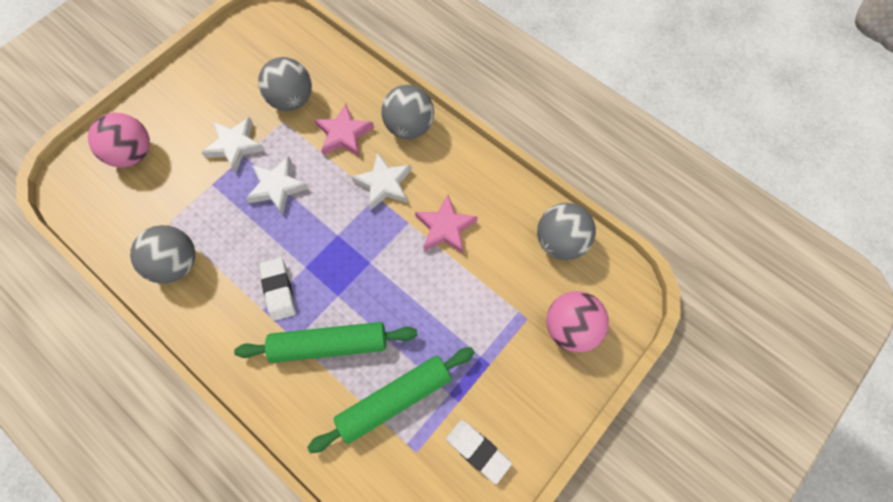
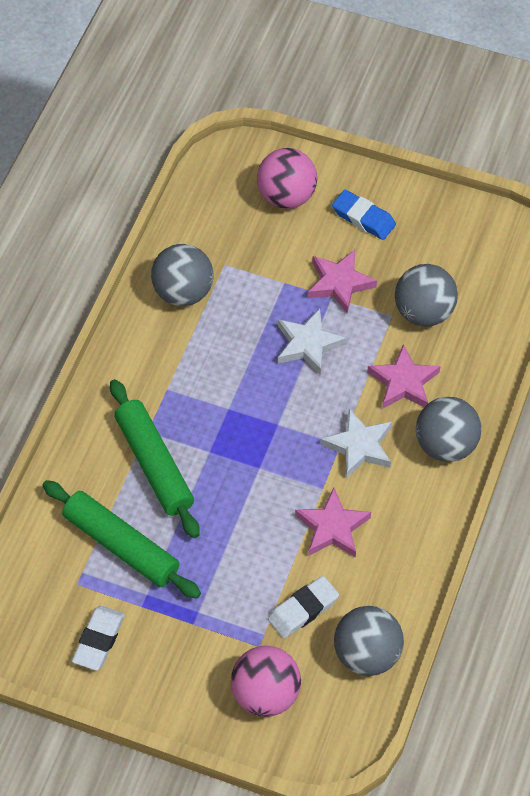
camera: 70 degrees right, 10 degrees down
white star [202,117,265,173] -> pink star [308,250,377,313]
white eraser [259,258,296,321] -> white eraser moved to [268,576,339,638]
none -> blue eraser [332,190,396,240]

